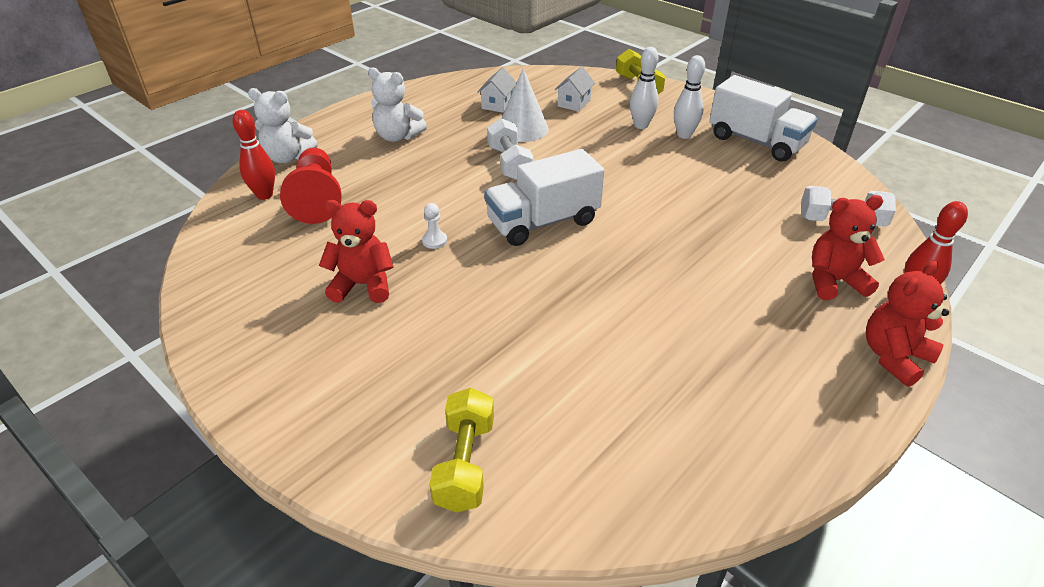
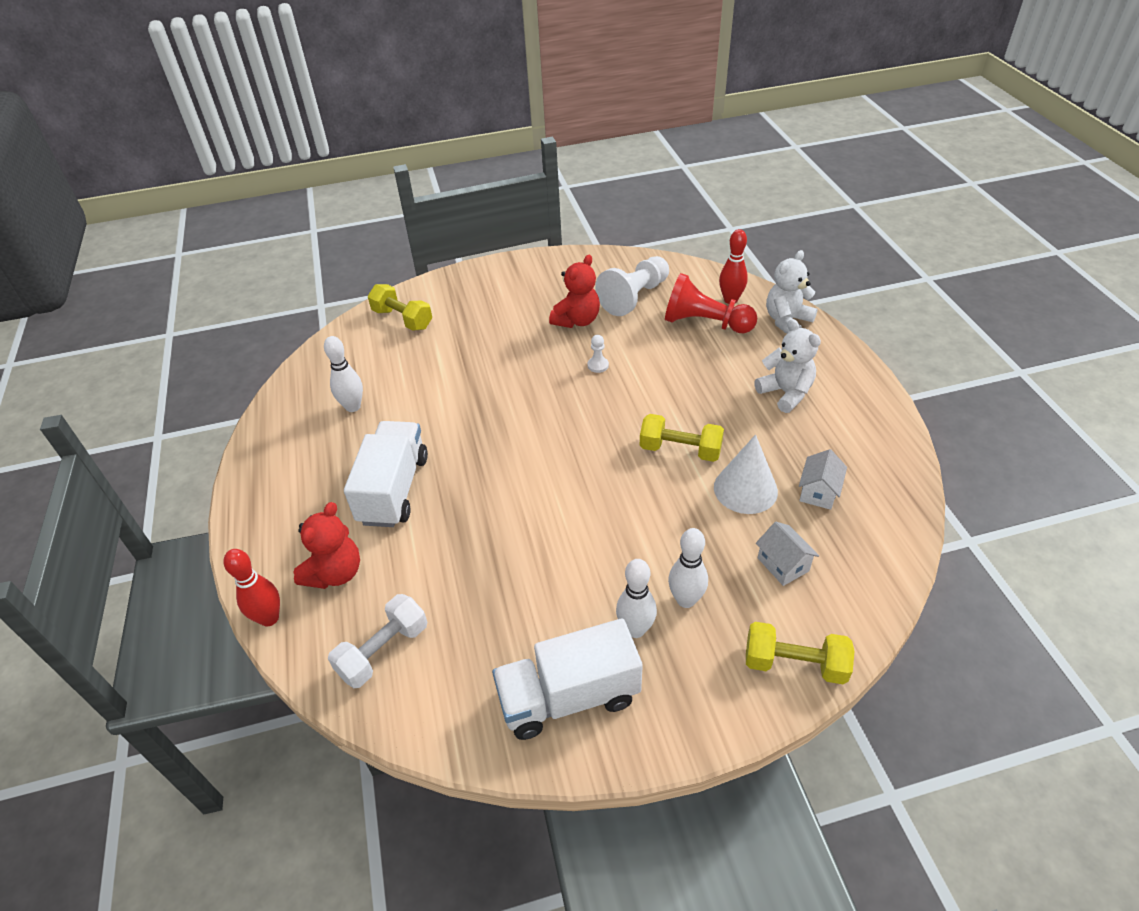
camera: 125 degrees right, 5 degrees up
white teddy bear [368,68,427,142] -> white teddy bear turned 90 degrees clockwise [754,319,821,413]
white house [477,67,517,113] -> white house turned 60 degrees clockwise [799,449,847,510]
white truck [484,149,605,246] -> white truck moved to [344,421,428,527]
white dumbbell [487,118,533,180] -> yellow dumbbell [640,414,724,462]
red teddy bear [866,261,949,387] -> none
none -> white bowling pin [324,336,363,412]
none -> white pawn [595,256,669,316]

